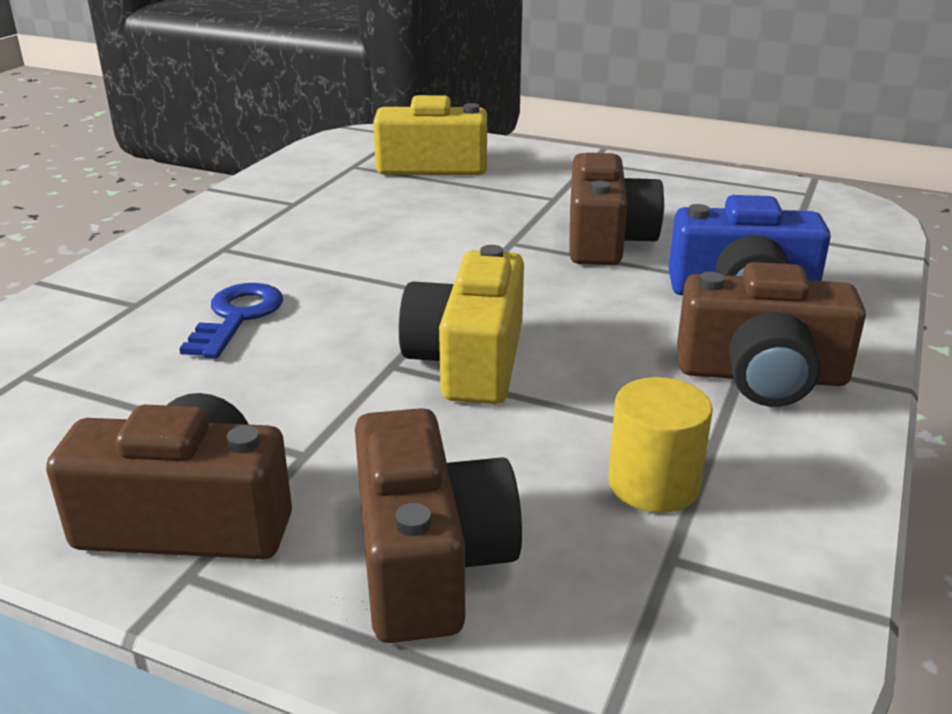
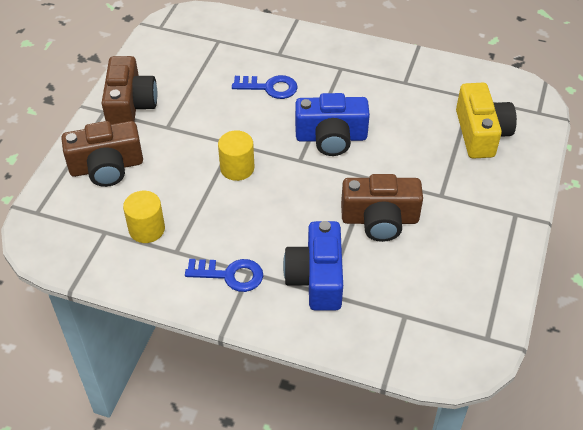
camera: 85 degrees right, 20 degrees up
yellow camera [399,245,524,404] -> yellow cylinder [218,130,254,181]
brown camera [677,262,866,407] -> blue key [185,259,263,292]
none -> blue camera [295,93,370,156]

